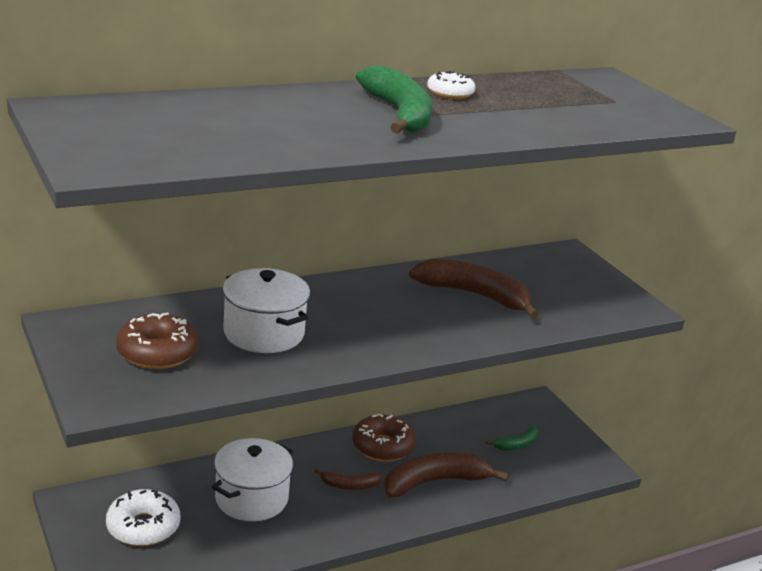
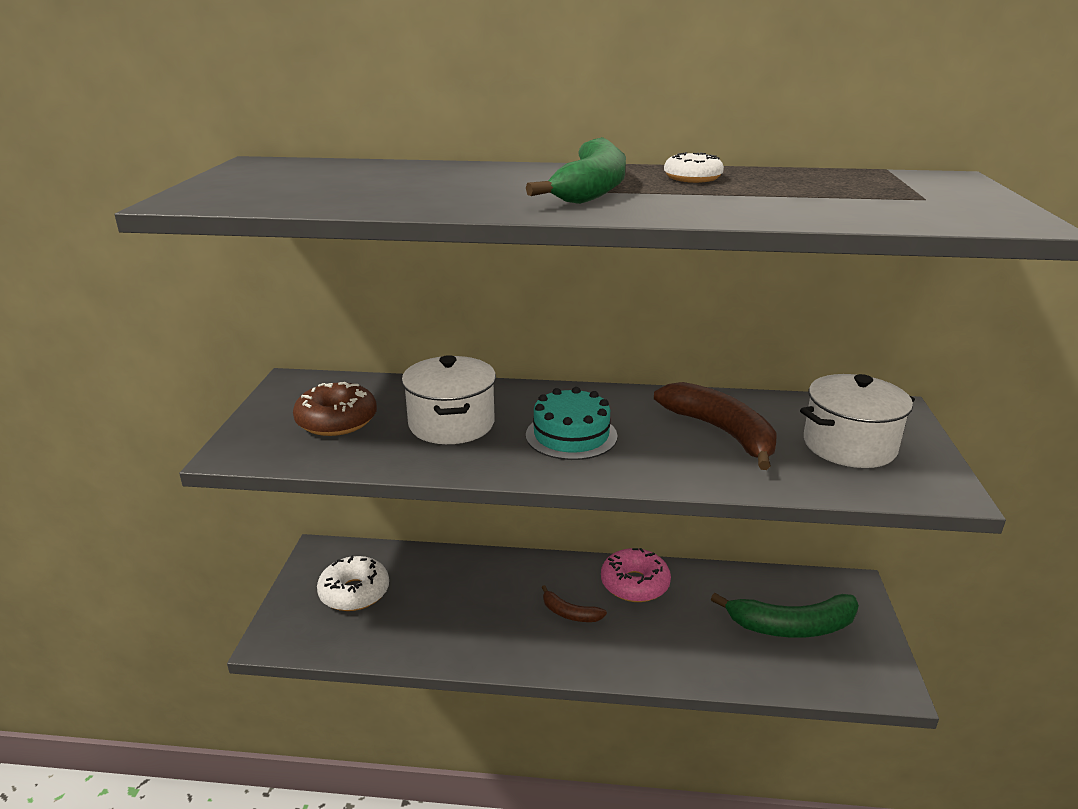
camera: 35 degrees right, 0 degrees up
white pot [212,438,293,521] -> white pot moved to [800,374,915,468]
brown donut [352,414,416,462] -> pink donut [601,548,671,602]
brown banana [383,452,509,497] -> none
green banana [485,426,539,451] -> green banana [711,593,859,638], size x1.94
none -> turquoise cake [526,387,618,460]

